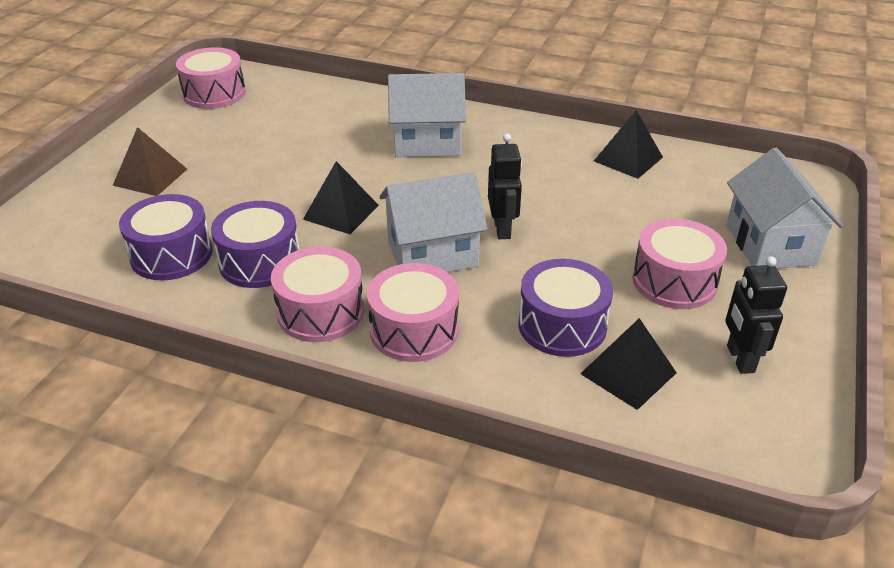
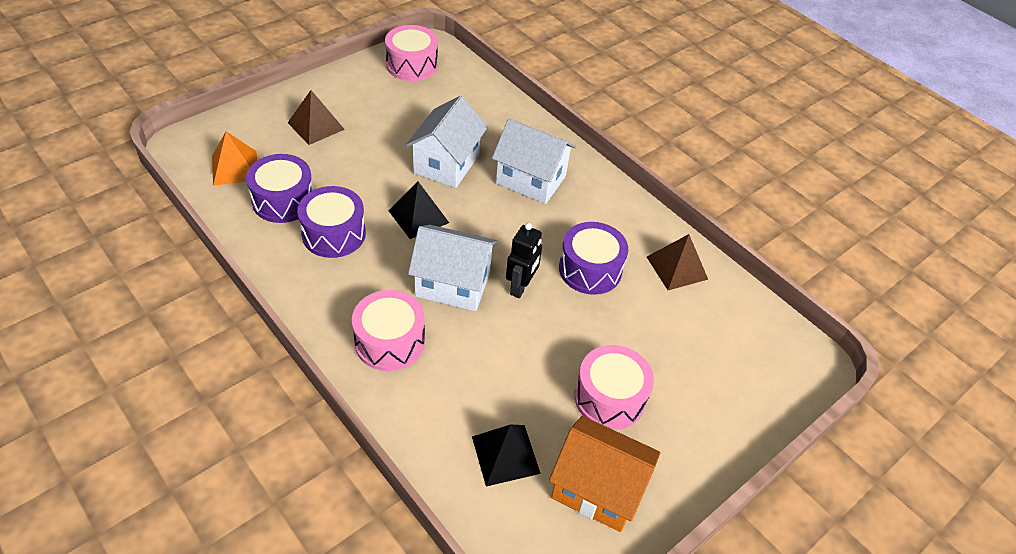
camera: 25 degrees right, 10 degrees up
pink drum [271,246,364,342] -> none
purple drum [518,259,613,357] -> purple drum moved to [559,222,628,295]
black pyramid [594,110,663,179] -> brown pyramid [647,234,708,290]
black robot [725,256,787,374] -> orange house [549,416,660,532]
white house [726,148,843,268] -> white house moved to [405,96,488,188]
none -> orange pyramid [212,132,257,186]

